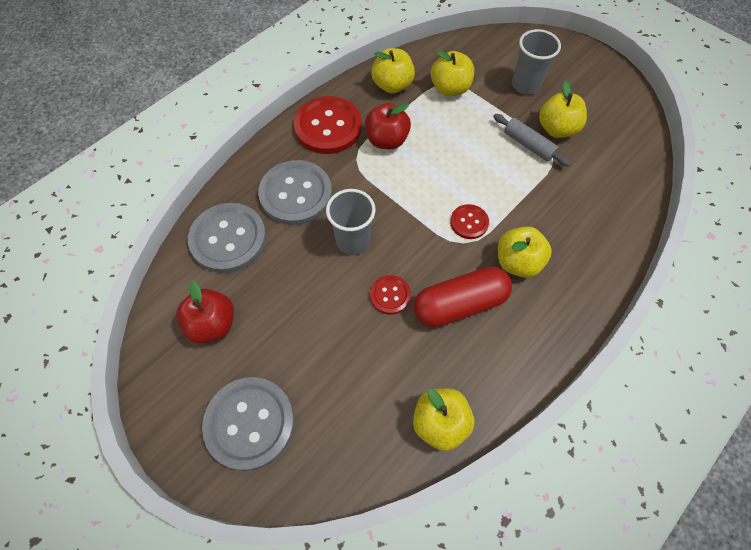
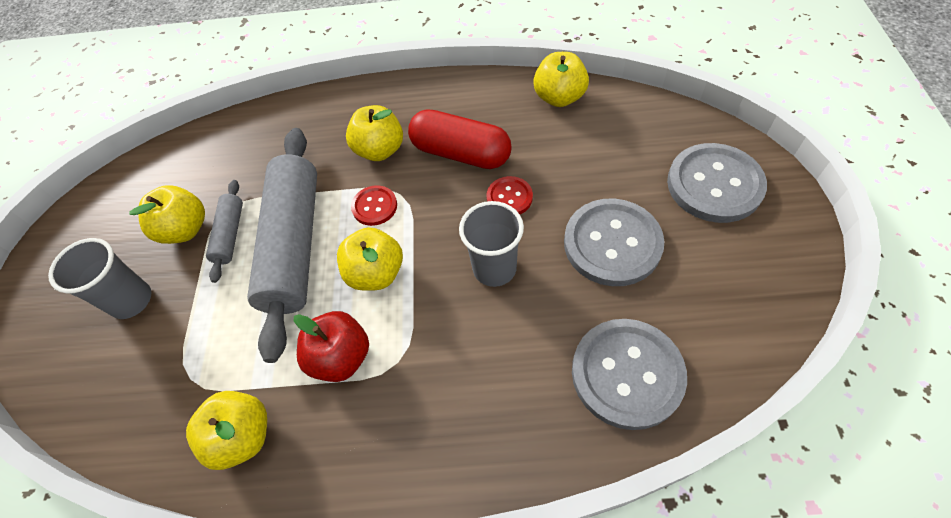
camera: 130 degrees left, 5 degrees down
red apple [176,281,234,344] -> none
grey button [258,160,332,225] -> grey button moved to [564,199,665,286]
red button [294,96,362,154] -> none
yellow apple [431,50,474,96] -> yellow apple moved to [337,227,403,291]
none -> grey rolling pin [247,128,317,363]

